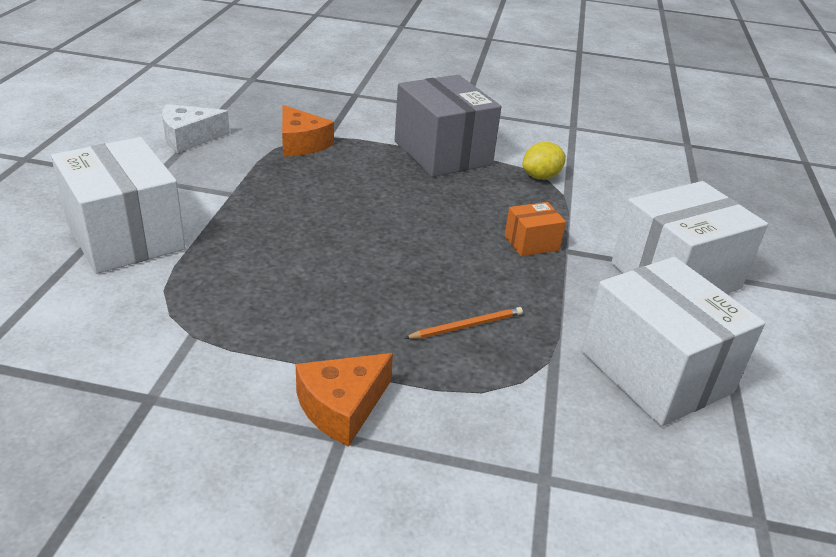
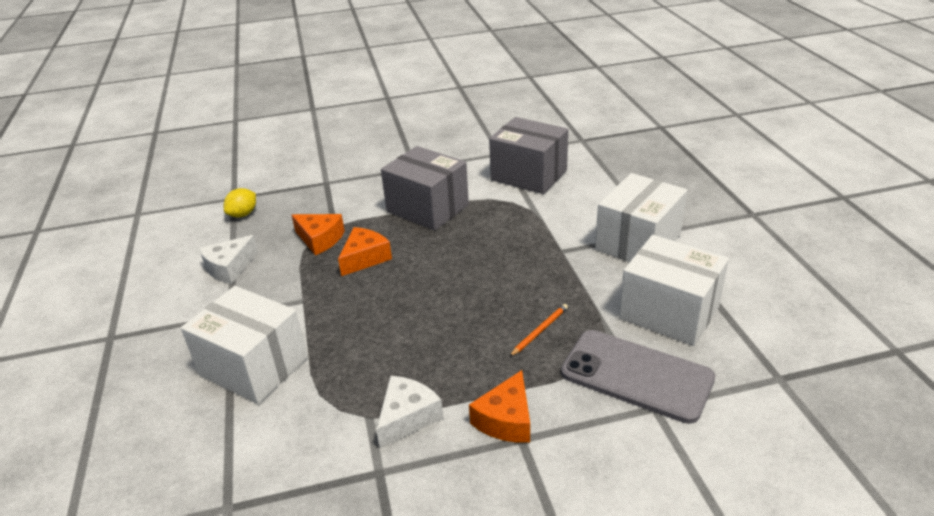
camera: 20 degrees left, 0 degrees up
orange box [504,202,566,256] -> none
yellow lemon [522,142,566,180] -> yellow lemon moved to [224,188,256,218]
none -> orange cheese [338,227,392,276]
none -> white cheese [376,376,443,448]
none -> grey box [489,117,568,194]
none -> grey phone [561,330,715,424]

